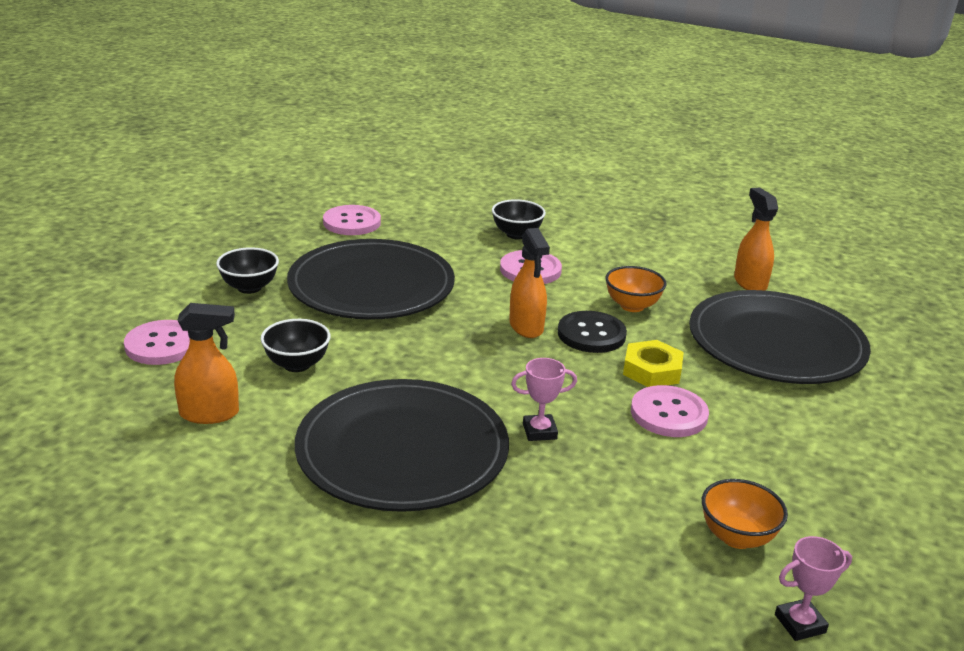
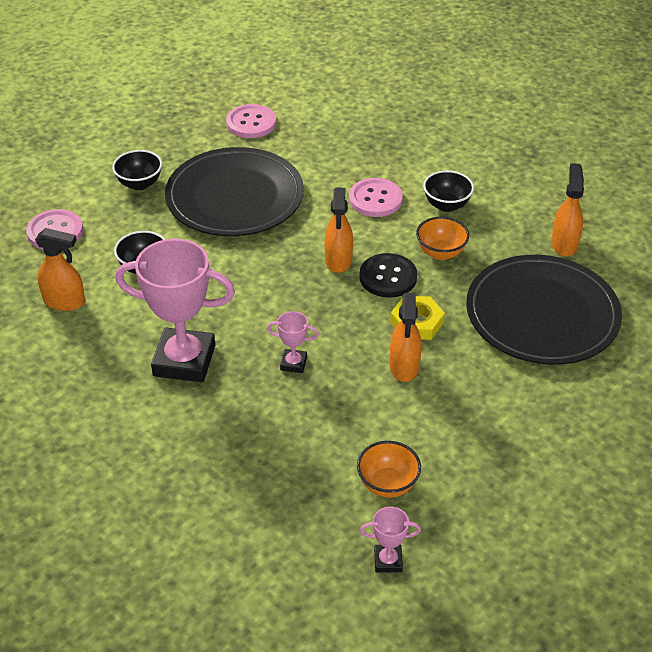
camera: 20 degrees right, 15 degrees up
black plate [295,379,509,512] -> pink trophy [115,239,235,382]
black bowl [492,199,546,240] -> black bowl moved to [423,170,474,212]
pink button [631,385,709,437] -> orange spray bottle [390,293,422,382]

